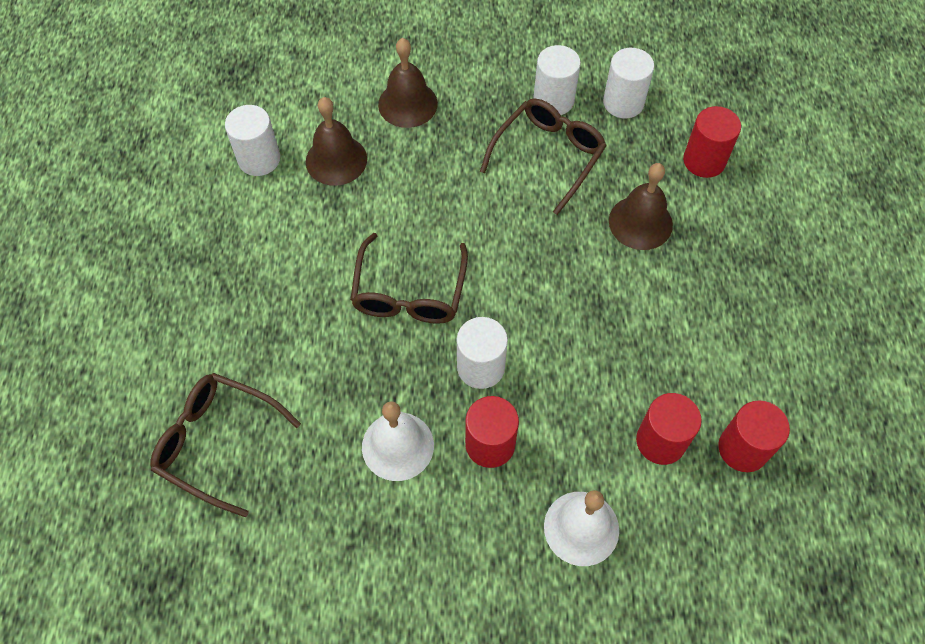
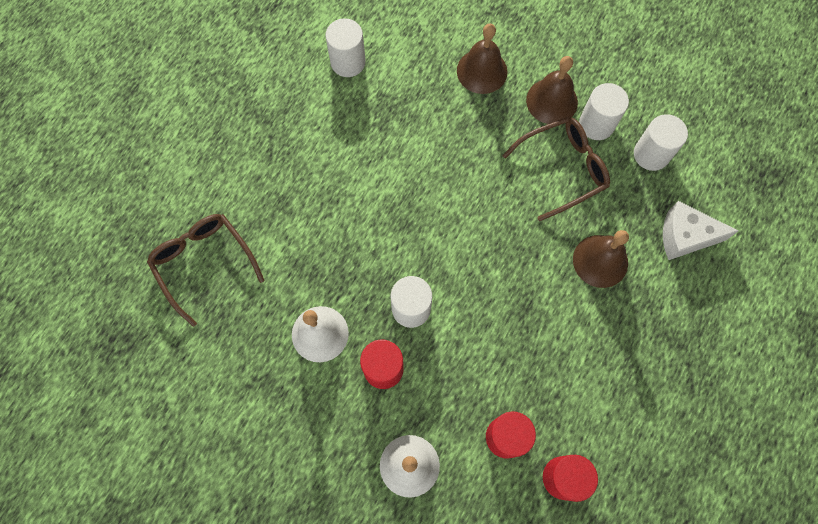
camera: 30 degrees right, 10 degrees up
brown bell [306,97,367,186] -> brown bell moved to [526,56,578,124]
brown glasses [350,233,468,324] -> none
red cylinder [683,106,741,178] -> white cheese [663,201,738,260]

